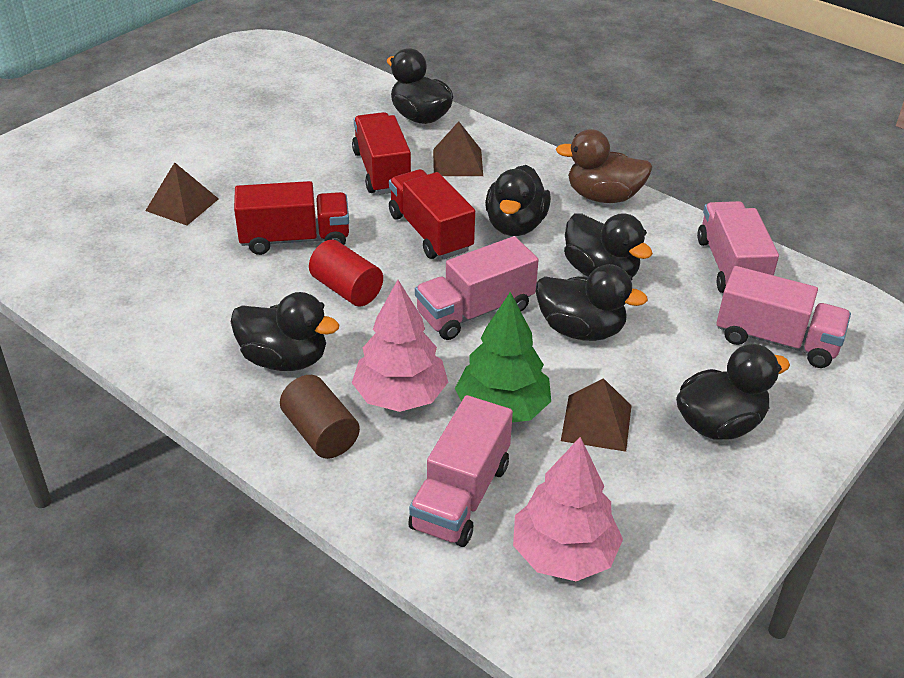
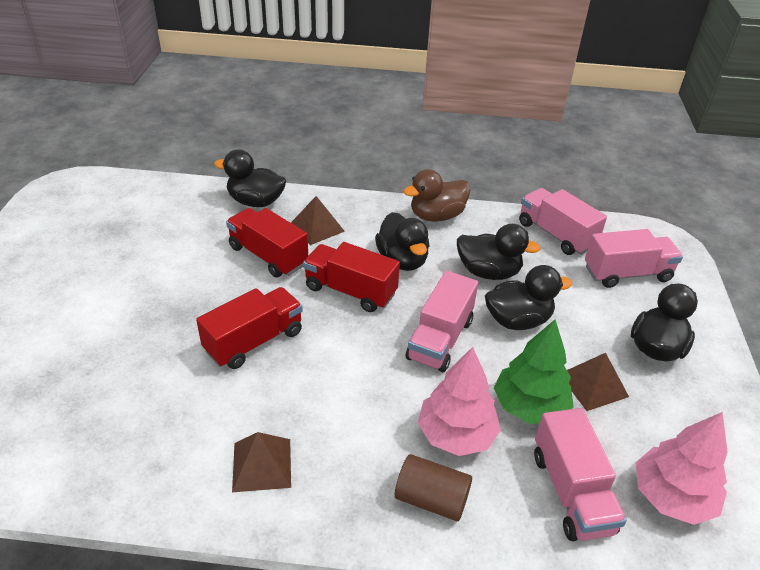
camera: 35 degrees left, 0 degrees up
brown pyramid [145,162,219,225] -> brown pyramid moved to [232,432,291,492]
black duck [231,292,339,371] -> none
red cylinder [309,240,383,307] -> none

